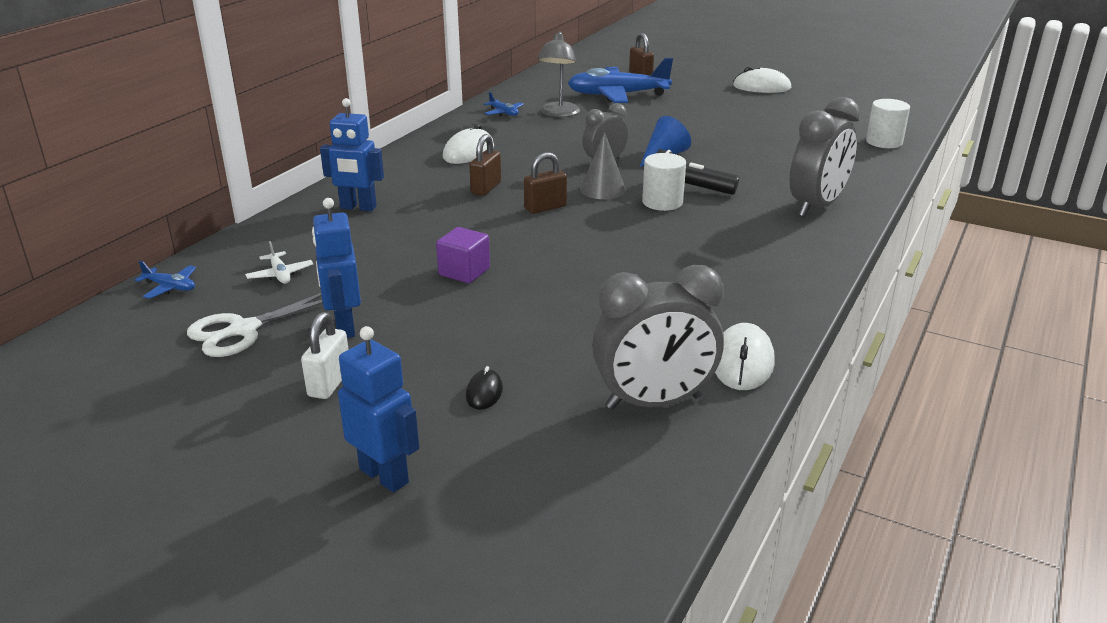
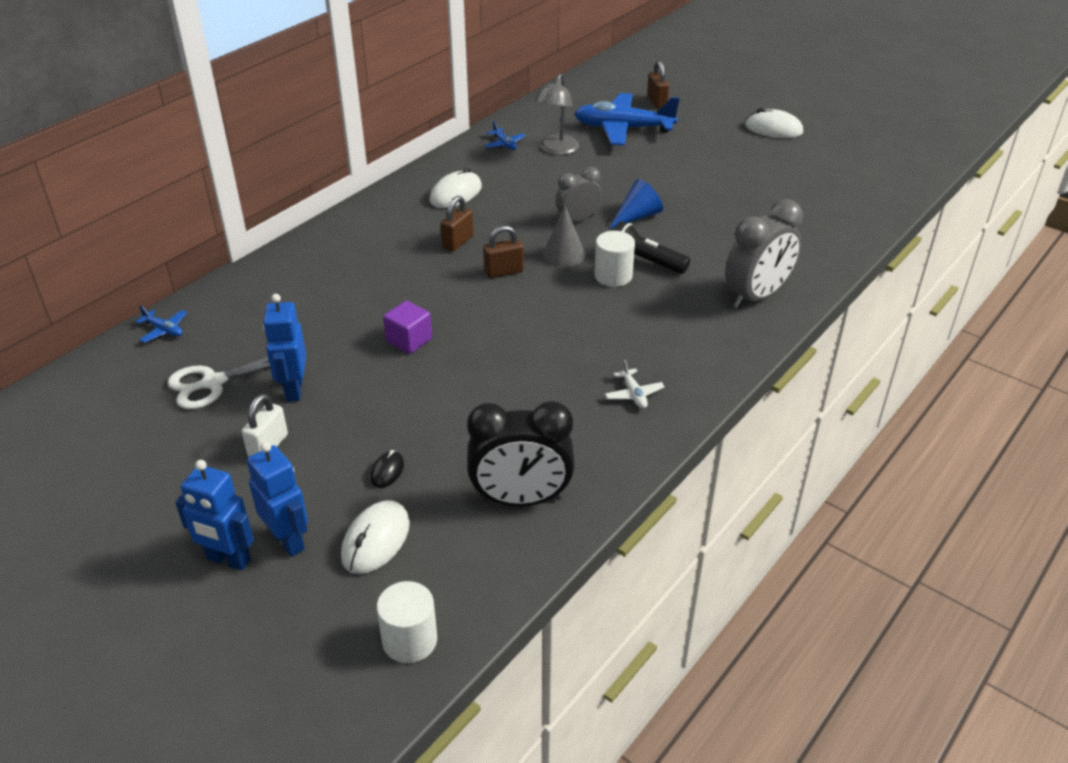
camera: 10 degrees right, 10 degrees up
white plane [245,241,313,284] -> white plane moved to [605,360,665,409]
blue robot [320,98,384,211] -> blue robot moved to [175,460,254,570]
grey clock [592,265,724,410] -> black clock [467,401,575,506]
white mouse [715,323,775,390] -> white mouse moved to [341,500,410,574]
white cylinder [866,99,910,148] -> white cylinder moved to [377,581,437,663]

